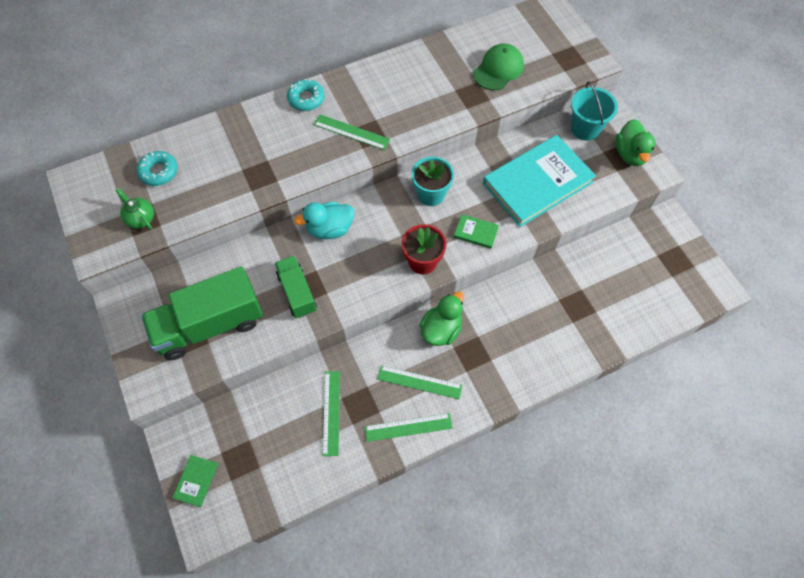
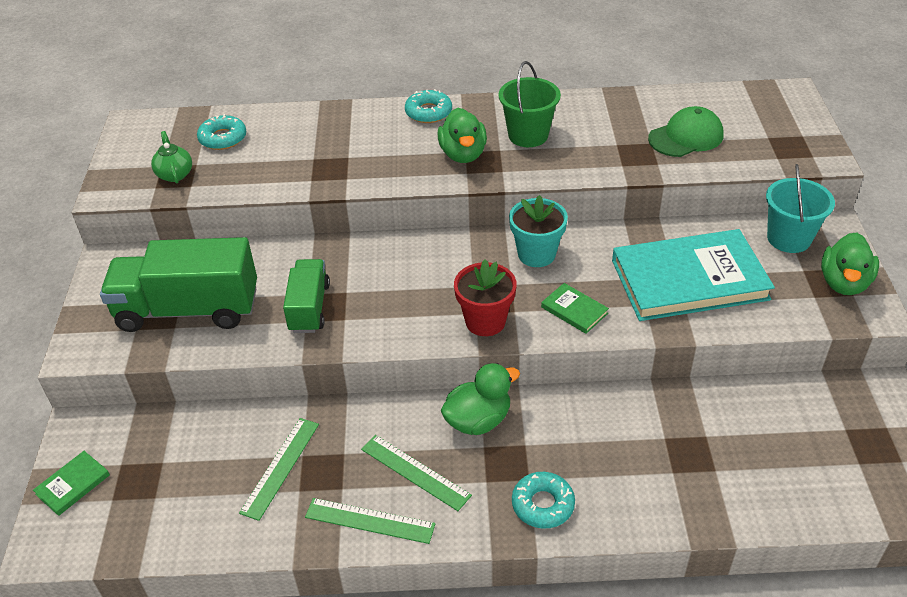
camera: 25 degrees right, 20 degrees down
turquoise duck [294,202,354,239] -> none
green ruler [313,114,390,150] -> green duck [437,108,487,163]
none -> green bucket [499,61,561,147]
none -> turquoise donut [512,472,575,529]

